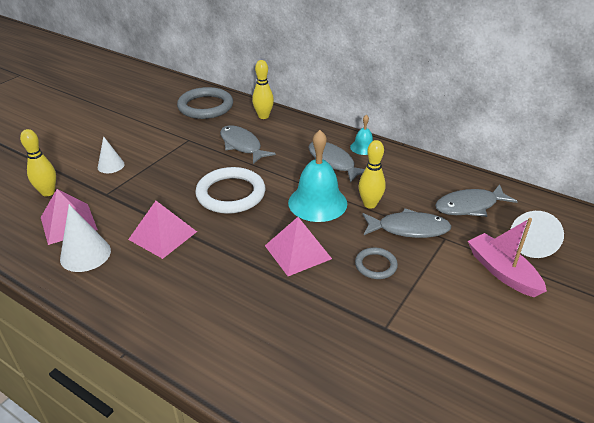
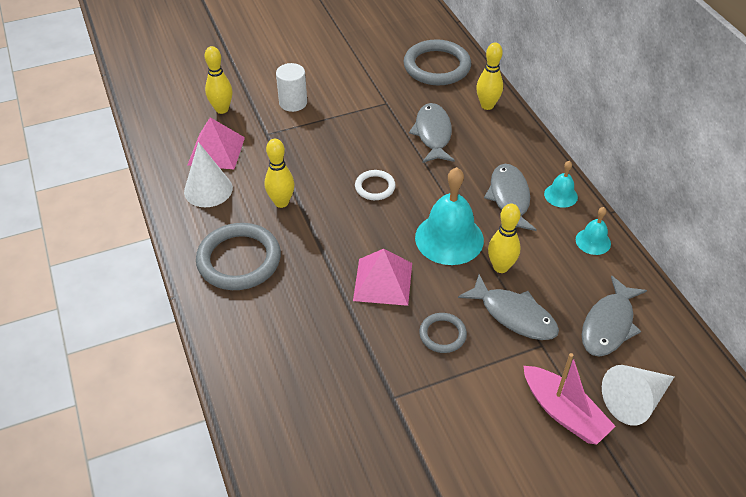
camera: 35 degrees right, 10 degrees up
white cone [98,136,124,173] -> white cylinder [276,63,307,112]
pink pyramid [128,201,197,259] -> yellow bowling pin [265,139,295,208]
white ring [195,167,265,214] -> white ring [355,170,396,200], size x0.52
grey fish [435,184,518,217] -> grey fish turned 75 degrees counterclockwise [582,275,647,357]
pink boat [468,218,547,297] -> pink boat turned 135 degrees clockwise [523,353,616,445]
none -> grey ring [196,223,281,290]
none -> turquoise bell [576,207,611,255]

